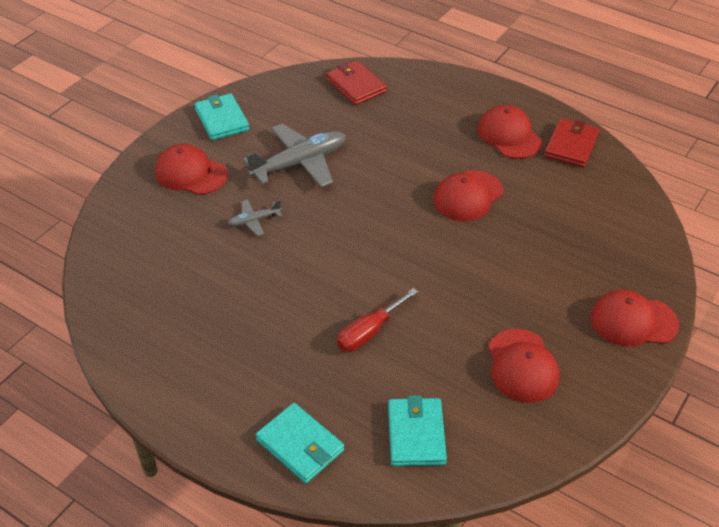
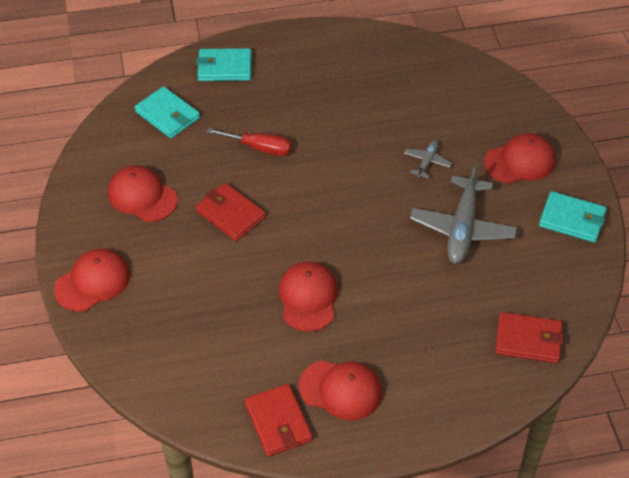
camera: 135 degrees right, 5 degrees up
red screwdriver [337,288,418,352] -> red screwdriver turned 105 degrees clockwise [206,128,291,156]
none -> red wallet [196,183,266,241]

